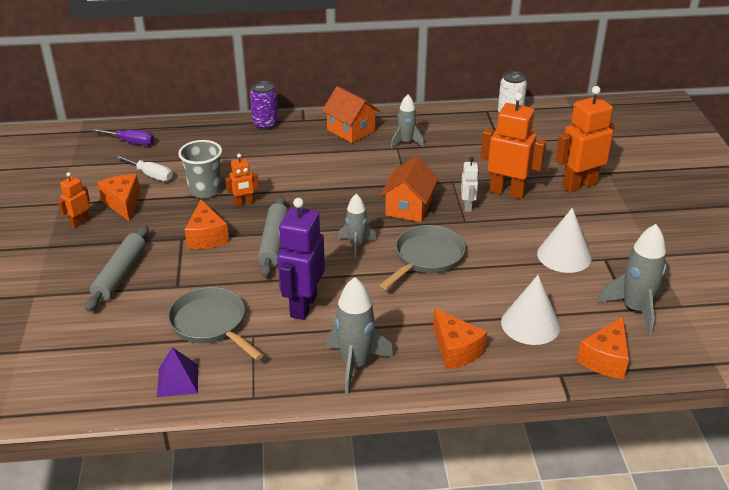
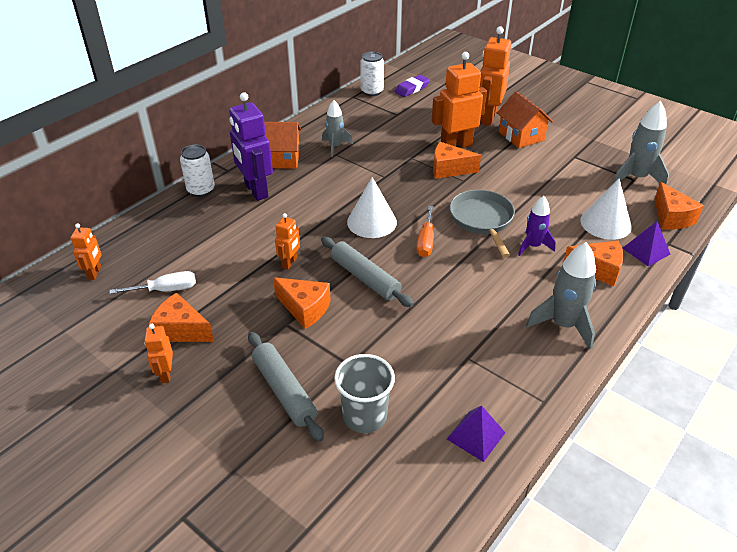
camera: 45 degrees left, 5 degrees up
purple screwdriver [91,128,154,145] -> orange robot [71,223,101,280]
grey pan [168,287,263,360] -> none
grey cup [178,140,222,198] -> grey cup moved to [334,354,395,433]
purple can [250,81,278,130] -> white can [180,145,214,197]
purple robot [277,198,325,320] -> purple robot moved to [229,92,273,201]
grey rocket [338,194,377,260] -> orange screwdriver [416,206,434,257]
orange house [380,156,438,222] -> orange house moved to [497,91,553,148]
white robot [461,157,479,212] -> orange cheese [433,142,481,179]
white cone [537,208,592,273] -> white cone moved to [347,177,397,238]
none -> purple eraser [395,75,430,97]
none -> purple rocket [518,196,556,256]
none -> purple pyramid [623,221,670,266]

